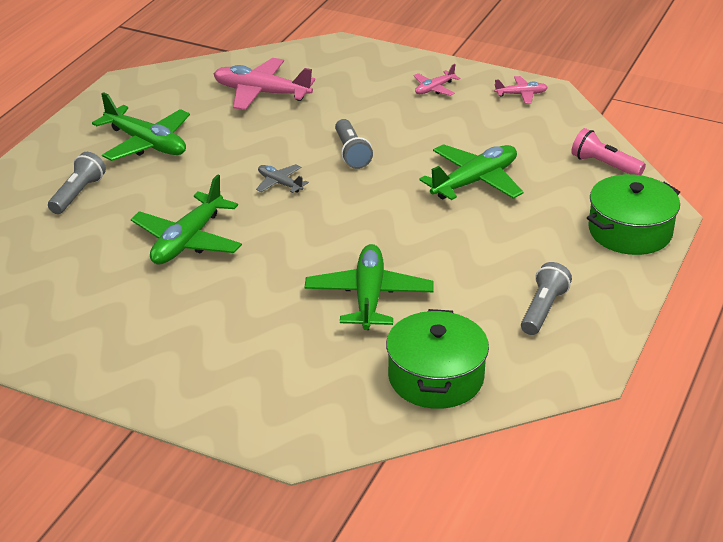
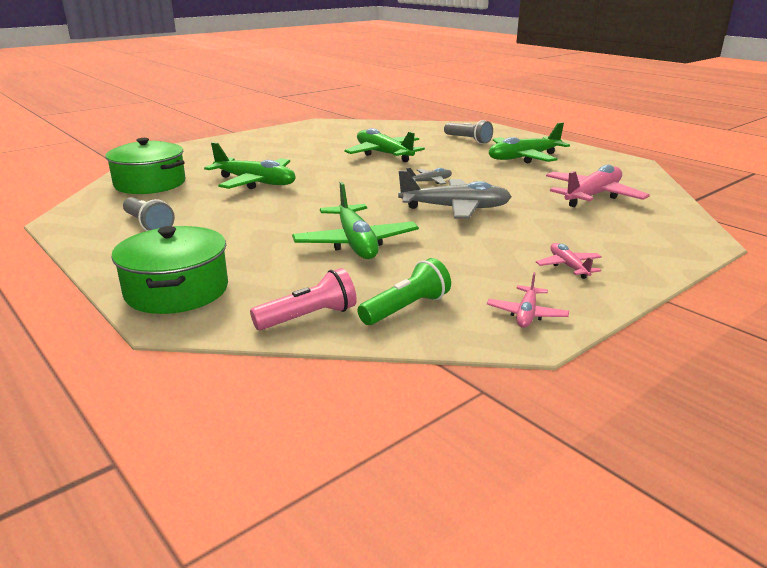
camera: 115 degrees right, 10 degrees down
grey flashlight [335,119,373,169] -> grey plane [398,170,512,219]
none -> green flashlight [358,258,451,325]

